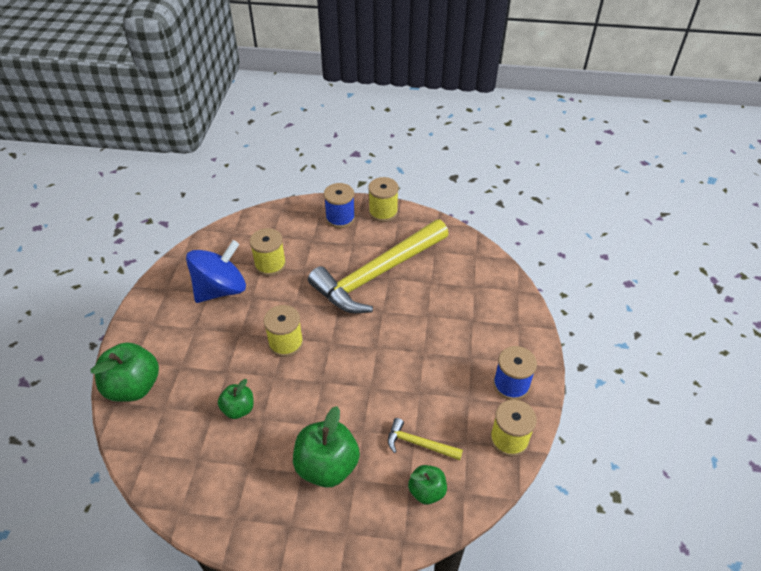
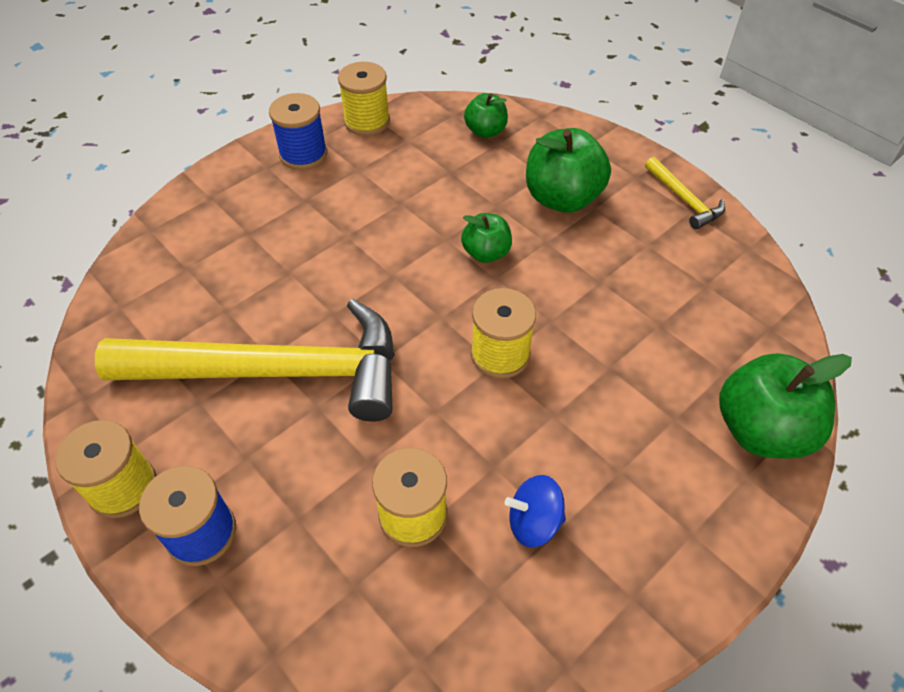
camera: 140 degrees left, 5 degrees up
blue spinning top [186,240,246,303] -> blue spinning top [505,475,566,548], size x0.51
green apple [218,379,254,419] -> green apple moved to [461,213,512,263]
yellow hammer [388,418,463,460] -> yellow hammer moved to [645,157,725,230]

